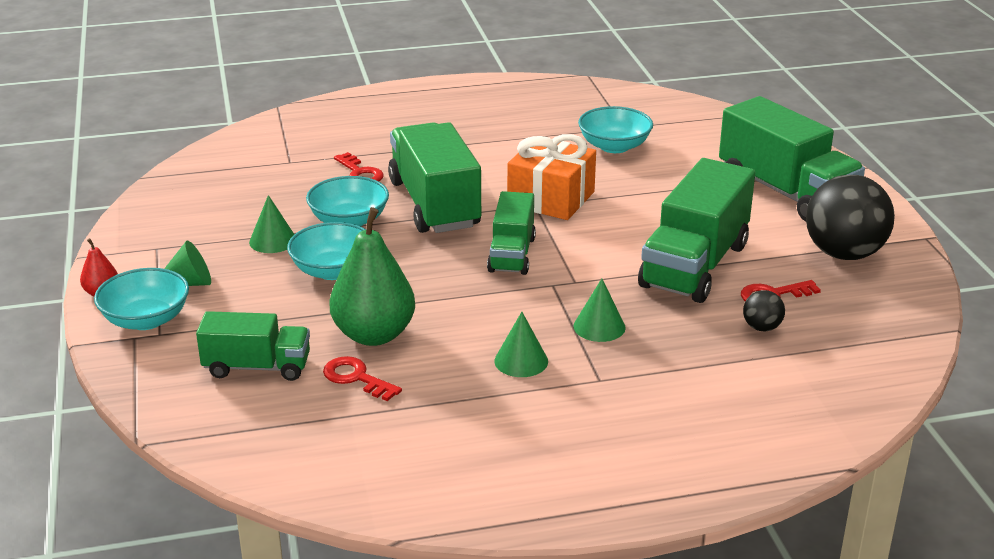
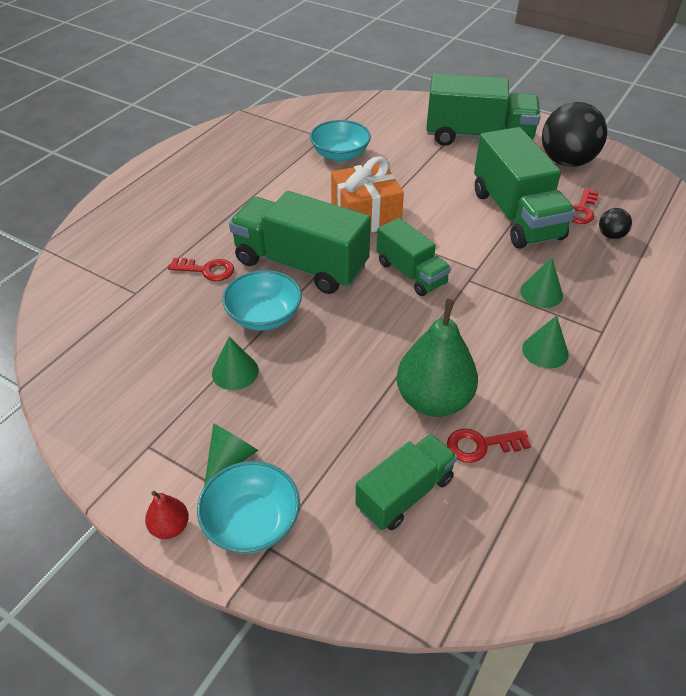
camera: 45 degrees left, 15 degrees up
turquoise bowl [287,222,366,280] -> none

